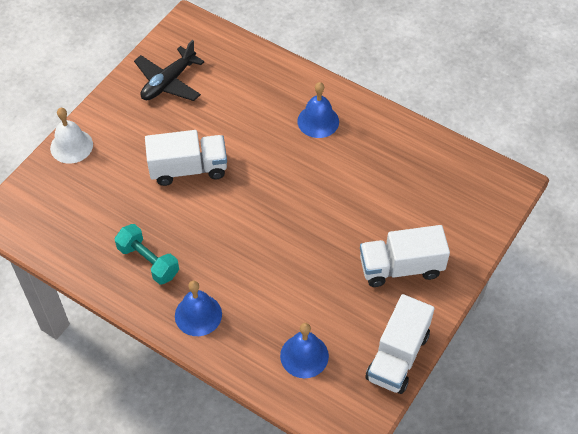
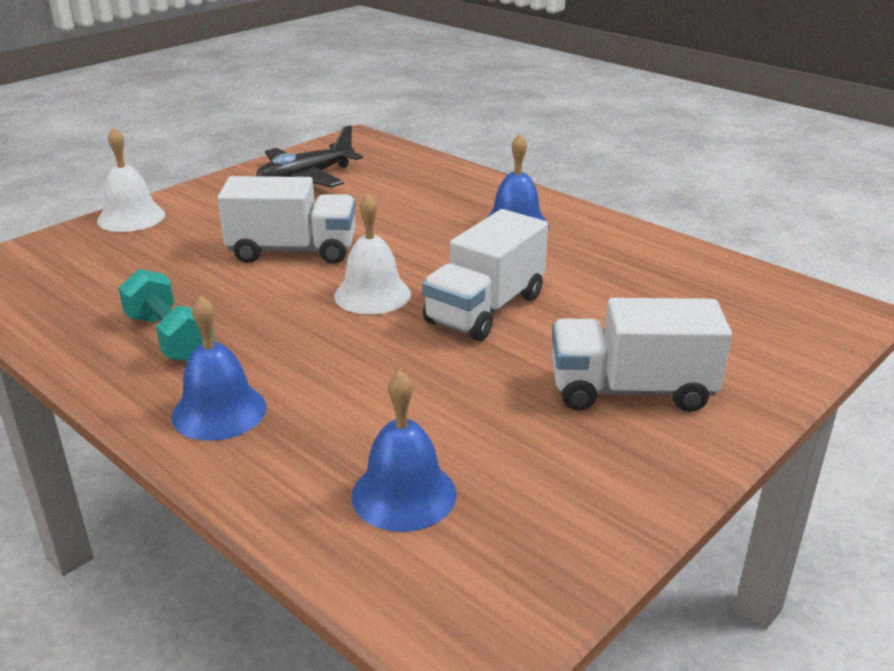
camera: 10 degrees right, 25 degrees down
white truck [366,294,434,394] -> white truck moved to [422,209,548,341]
none -> white bell [334,193,411,314]

